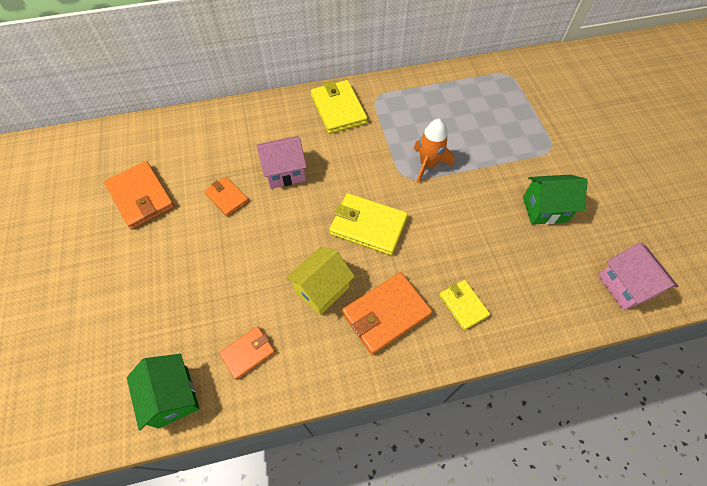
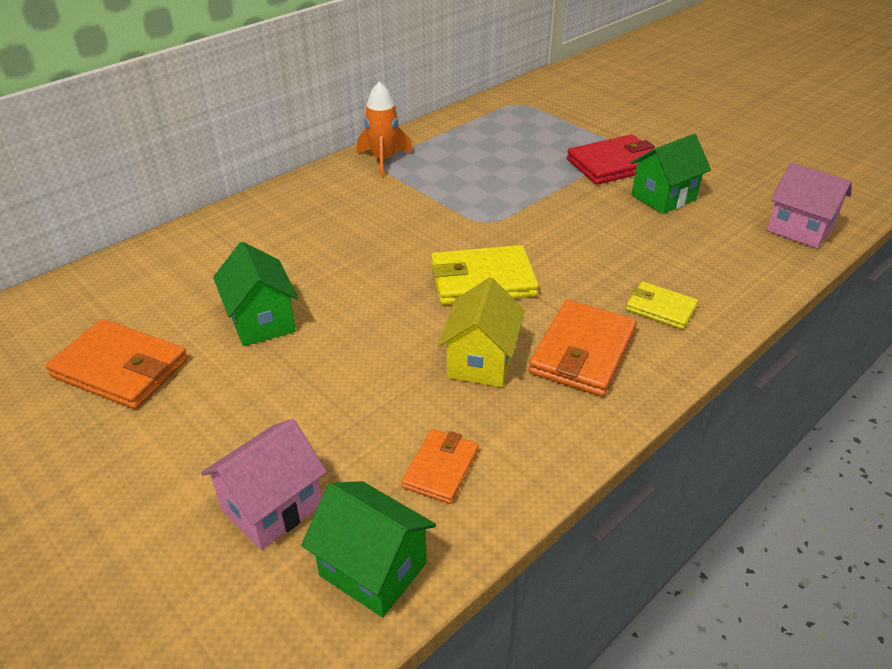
camera: 30 degrees left, 20 degrees down
orange wallet [204,177,249,217] -> green house [213,242,298,346]
pink house [257,136,307,189] -> pink house moved to [201,419,327,550]
yellow wallet [311,80,367,134] -> none
orange rocket [414,119,455,183] -> orange rocket moved to [357,81,413,177]
none -> red wallet [567,134,655,185]

